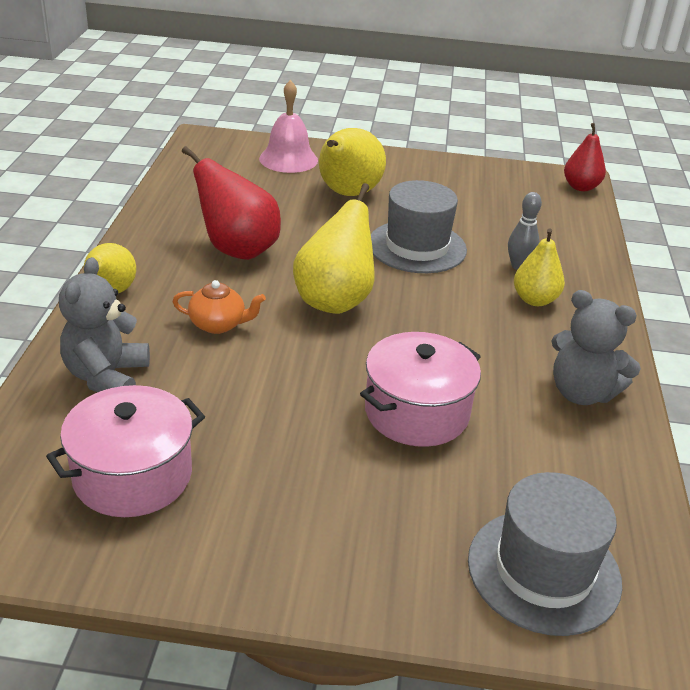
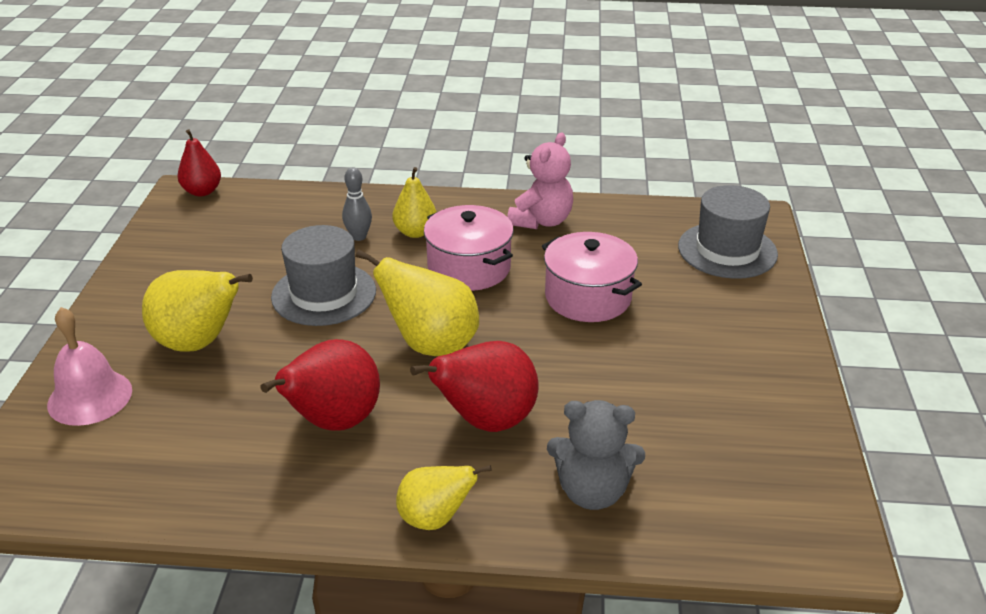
camera: 90 degrees left, 0 degrees up
pink pot [46,385,205,517] -> pink pot moved to [424,205,514,291]
orange teapot [173,280,266,334] -> red pear [410,341,538,432]
grey teddy bear [551,290,641,405] -> pink teddy bear [507,133,573,229]

